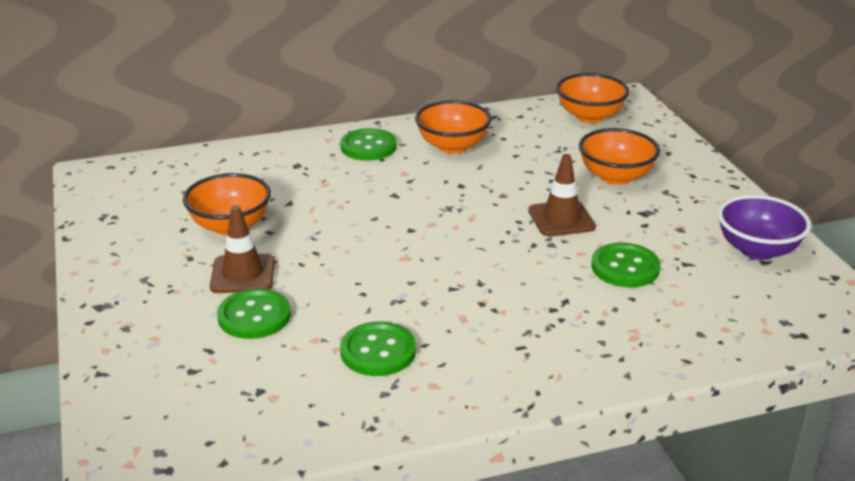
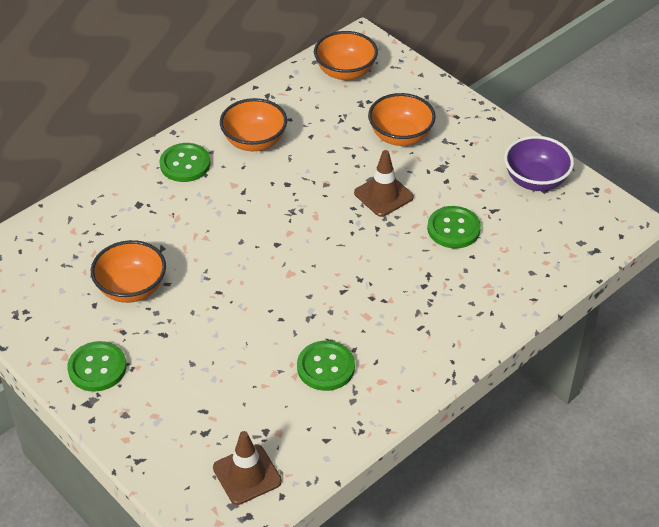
camera: 25 degrees left, 15 degrees up
brown traffic cone [210,206,275,293] -> brown traffic cone moved to [213,431,282,505]
green button [217,288,291,339] -> green button moved to [67,341,127,392]

